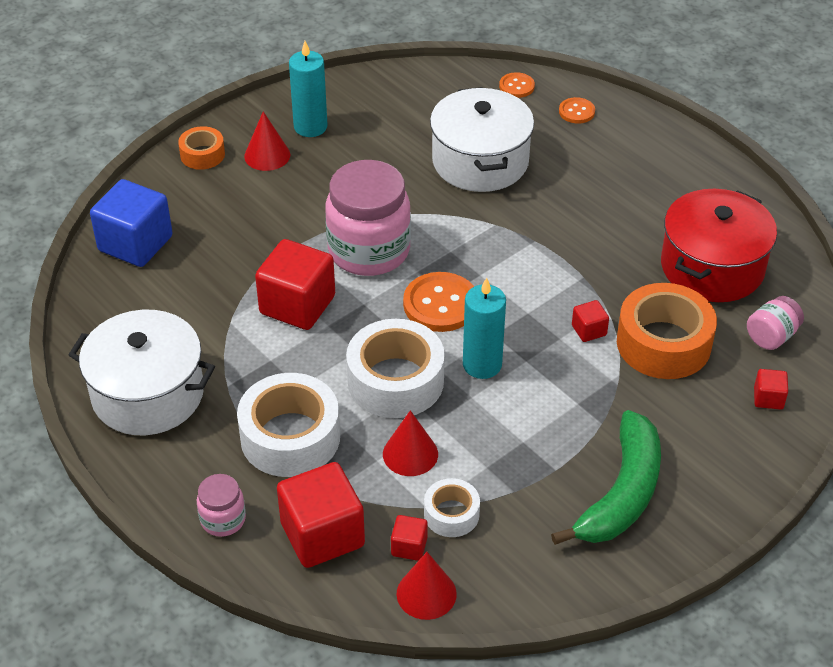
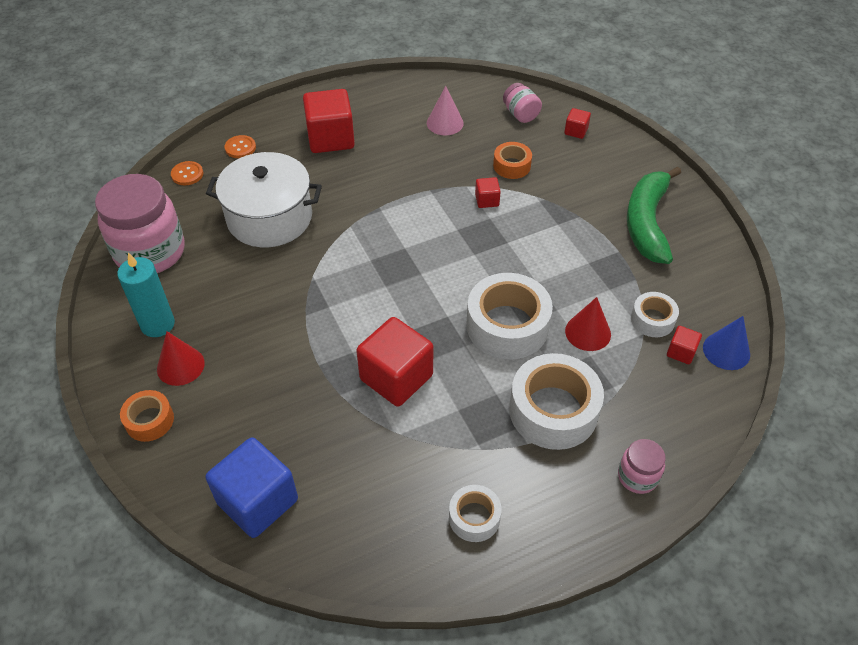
camera: 75 degrees left, 5 degrees up
white pot [69,310,215,435] -> white tape [449,485,502,542]
red cube [277,462,365,568] -> red cube moved to [303,89,355,153]
pink jar [325,160,411,276] -> pink jar moved to [95,174,185,273]
red cone [397,552,457,620] -> blue cone [703,316,750,370]
orange button [403,272,474,332] -> none
turquoise candle [463,277,506,379] -> none
green banana [551,410,661,545] -> green banana turned 120 degrees counterclockwise [627,166,681,264]
orange tape [617,283,717,379] -> orange tape [493,142,532,179], size x0.53
red pot [661,189,777,302] -> pink cone [427,86,464,135]

